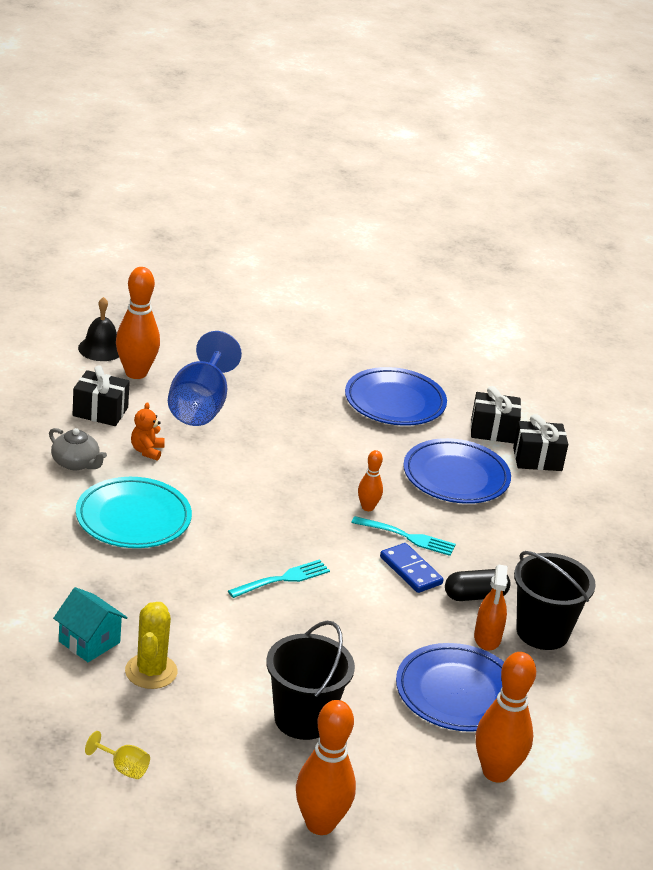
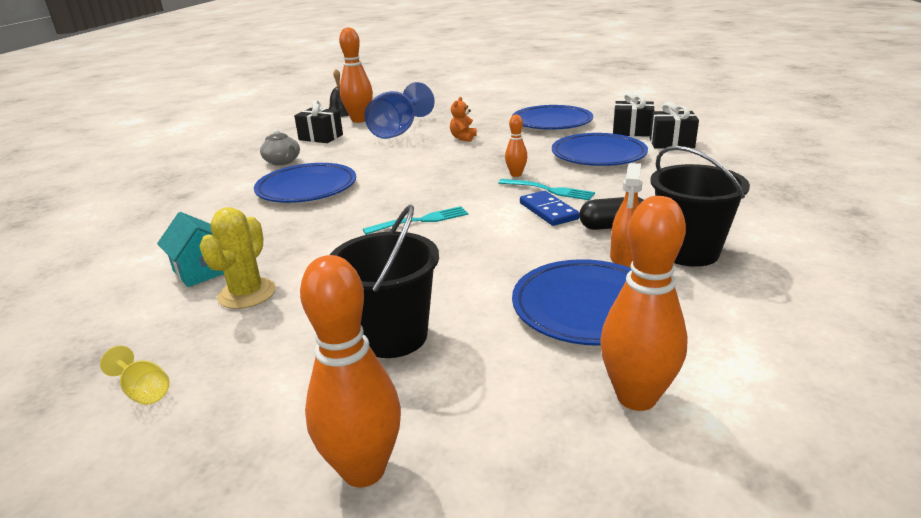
camera: 15 degrees right, 5 degrees down
turquoise plate [76,477,192,548] -> blue plate [254,163,356,203]
orange teddy bear [131,402,165,461] -> orange teddy bear moved to [450,97,477,142]

